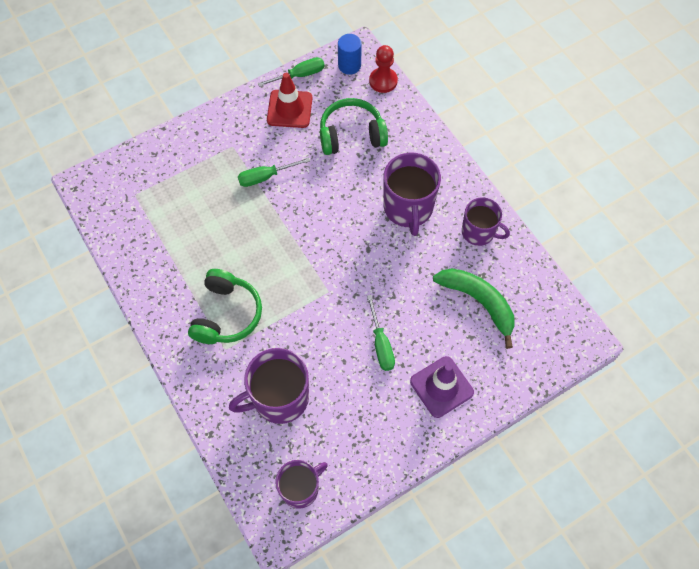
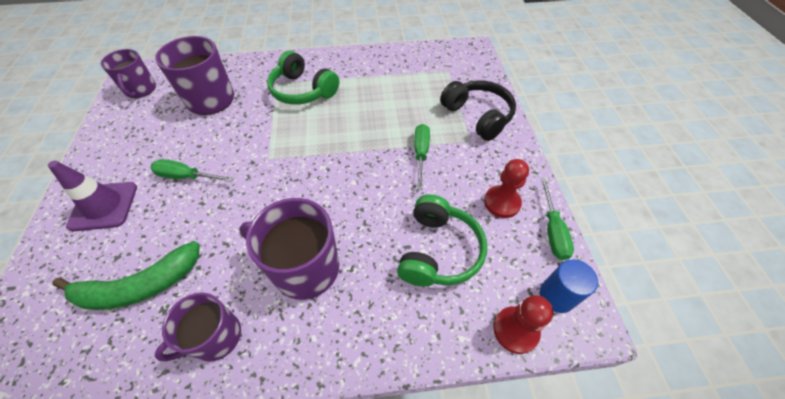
camera: 115 degrees right, 10 degrees down
red traffic cone [267,73,313,128] -> red pawn [484,159,529,218]
none -> black headphones [440,80,516,141]

